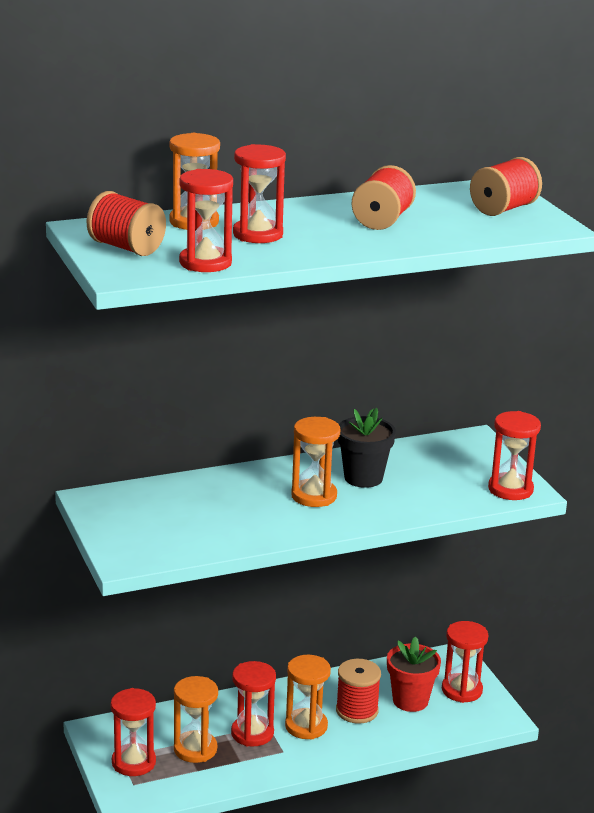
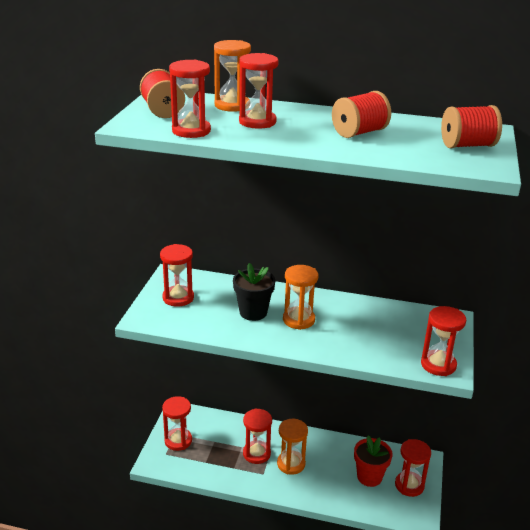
camera: 35 degrees right, 5 degrees up
orange hourglass [174,676,218,763] -> none
red spool [336,659,381,724] -> none
black flower pot [337,408,396,488] -> black flower pot moved to [233,263,275,321]
none -> red hourglass [160,244,194,307]

